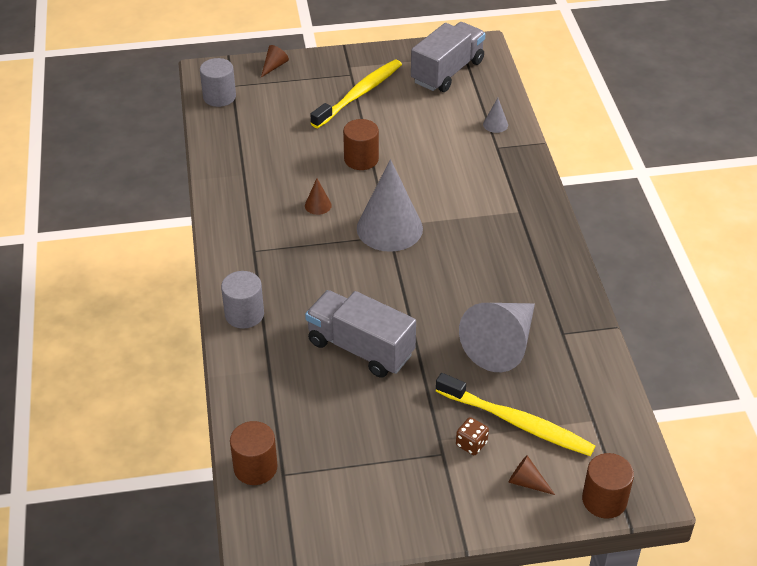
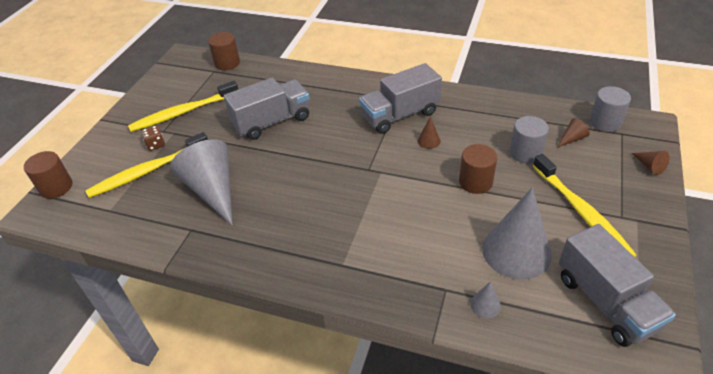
camera: 120 degrees right, 0 degrees up
grey cylinder [221,271,264,329] -> grey cylinder moved to [510,116,549,164]
grey cone [357,159,423,252] -> grey cone moved to [482,188,552,280]
brown cone [508,455,555,495] -> brown cone moved to [557,118,590,148]
none -> yellow toothbrush [128,81,238,132]
none -> grey truck [359,63,442,134]

